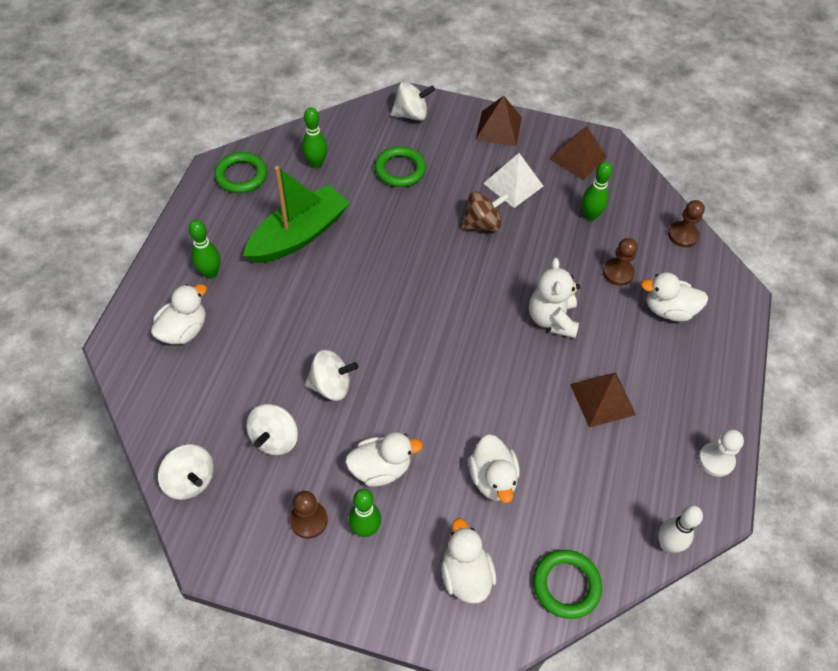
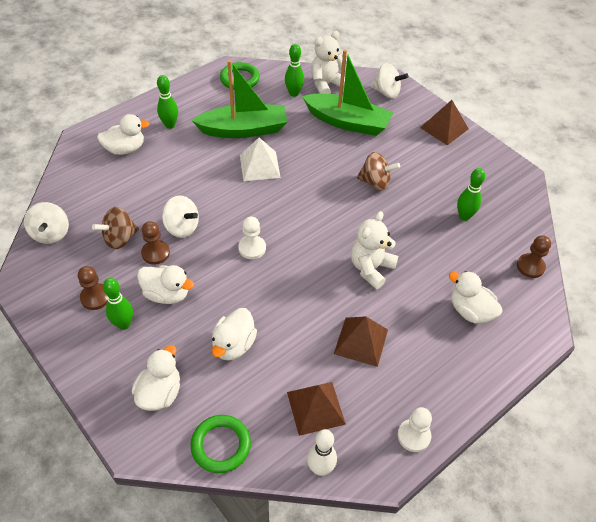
camera: 35 degrees right, 5 degrees down
white spinning top [246,404,298,455] -> brown spinning top [92,206,139,249]
green ring [375,146,426,187] -> green boat [302,50,393,136]
white pyramid [483,153,543,208] -> white pyramid moved to [240,138,281,181]
brown pyramid [549,126,607,180] -> brown pyramid moved to [287,382,346,436]
brown pawn [603,238,638,286] -> brown pawn moved to [141,221,170,265]
none -> white pawn [238,216,266,259]
none -> white teddy bear [311,31,347,94]

